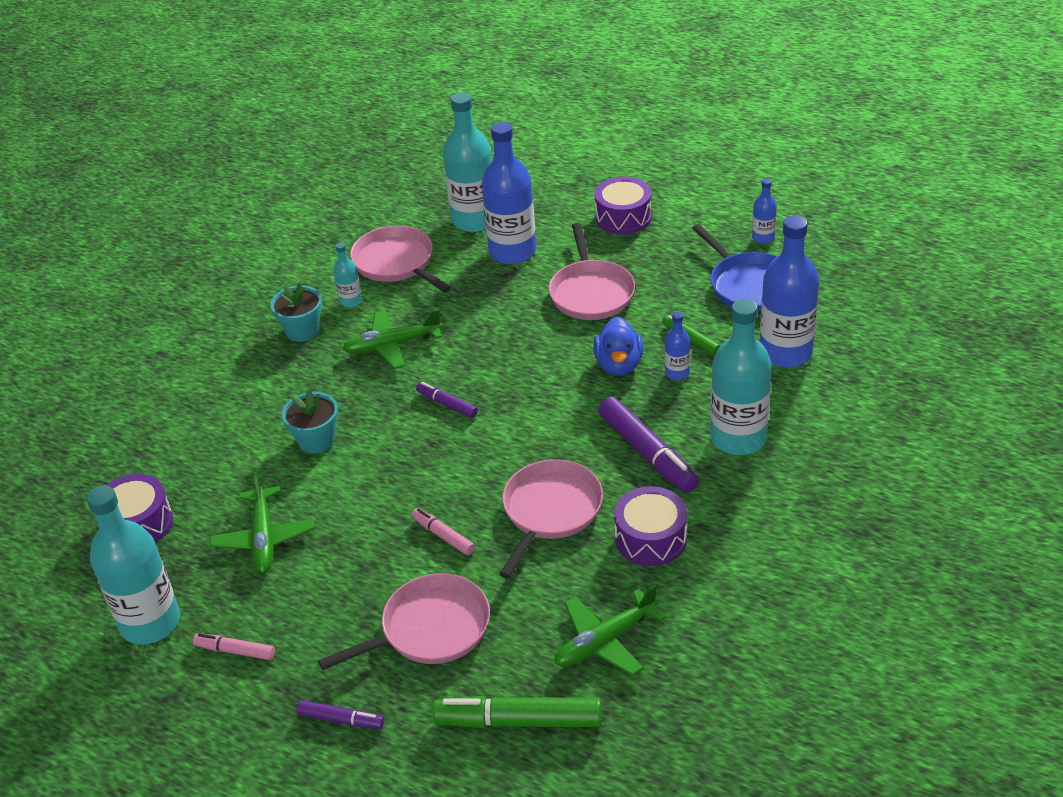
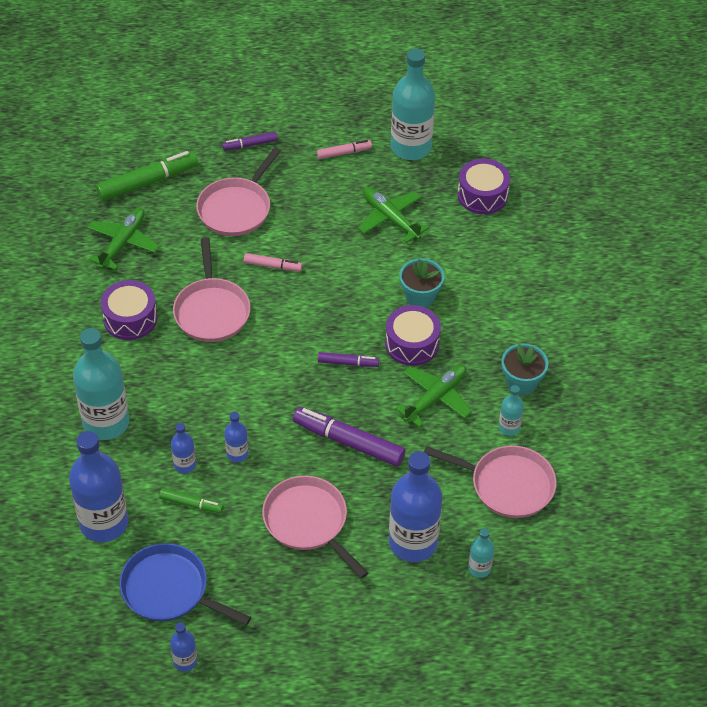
camera: 145 degrees right, 10 degrees up
turquoise bottle [443,92,492,232] -> turquoise bottle [468,528,494,578], size x0.47
blue duck [593,316,643,376] -> blue bottle [224,412,248,462]
purple drum [594,177,652,235] -> purple drum moved to [385,305,441,366]
purple marker [598,397,699,493] -> purple marker moved to [293,407,405,466]

